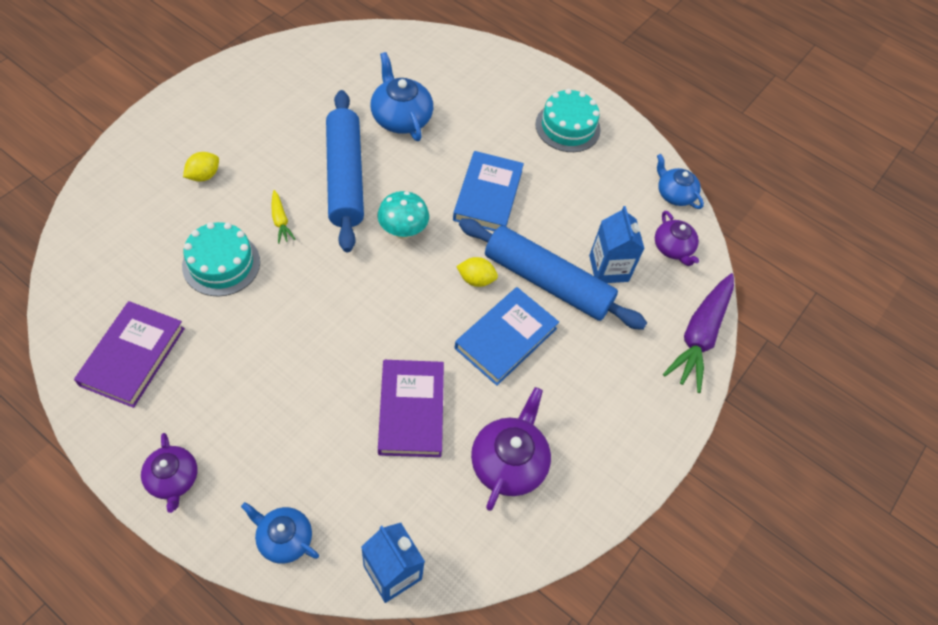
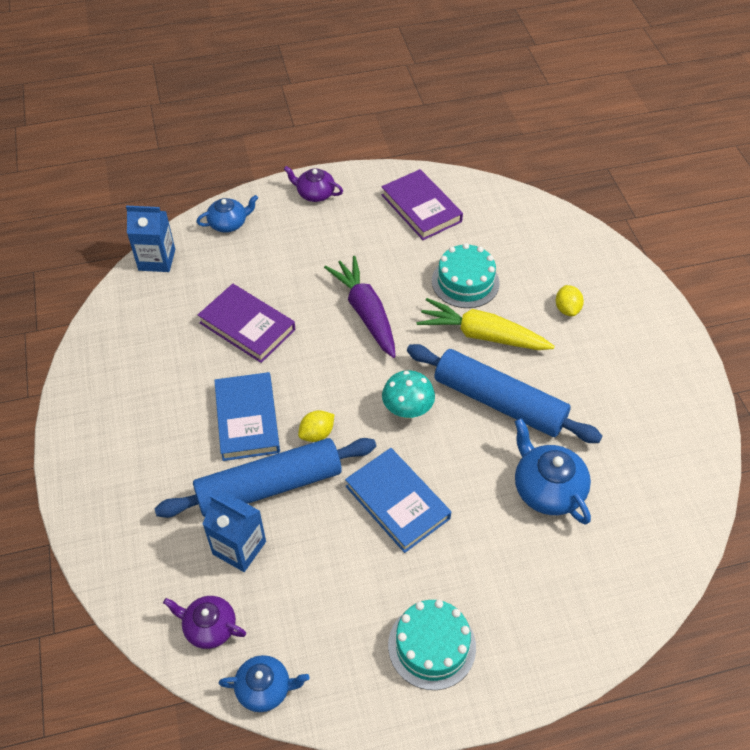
camera: 135 degrees right, 5 degrees down
yellow carrot [271,190,296,244] -> yellow carrot [417,298,555,350], size x2.15
blue teapot [371,52,434,141] -> blue teapot turned 135 degrees counterclockwise [514,418,591,525]
purple teapot [471,387,551,511] -> none
purple carrot [663,273,734,393] -> purple carrot moved to [324,256,396,358]

